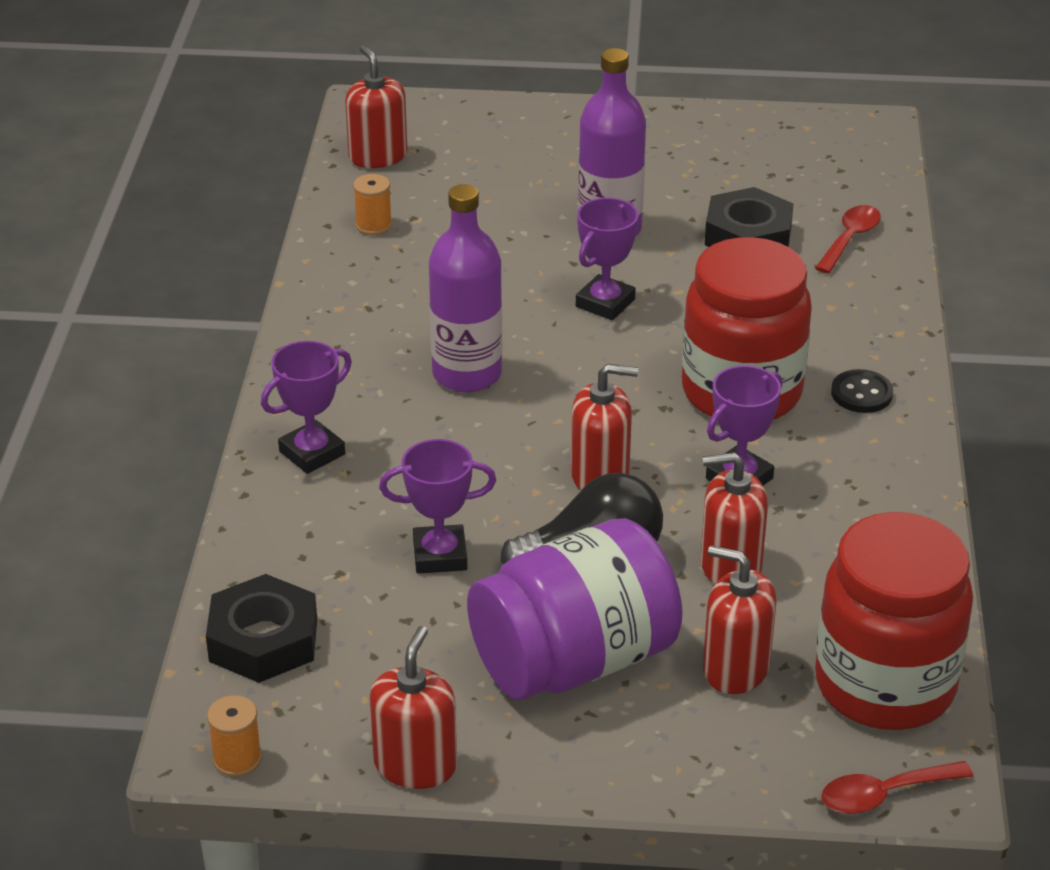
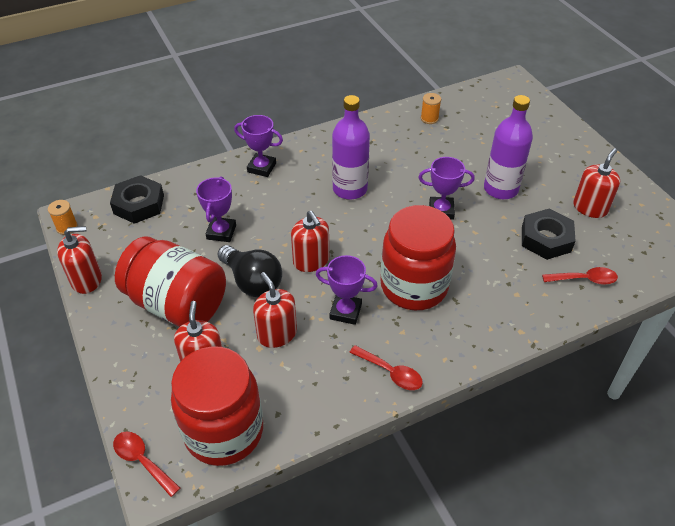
camera: 60 degrees right, 10 degrees up
red soap dispenser [345,45,407,168] -> red soap dispenser moved to [573,148,620,218]
purple trophy [379,439,496,574] -> purple trophy turned 45 degrees clockwise [196,176,236,242]
purple jar [467,518,683,700] -> red jar [115,236,226,327]
black button [831,369,893,413] -> none
none -> red spoon [349,345,423,390]

